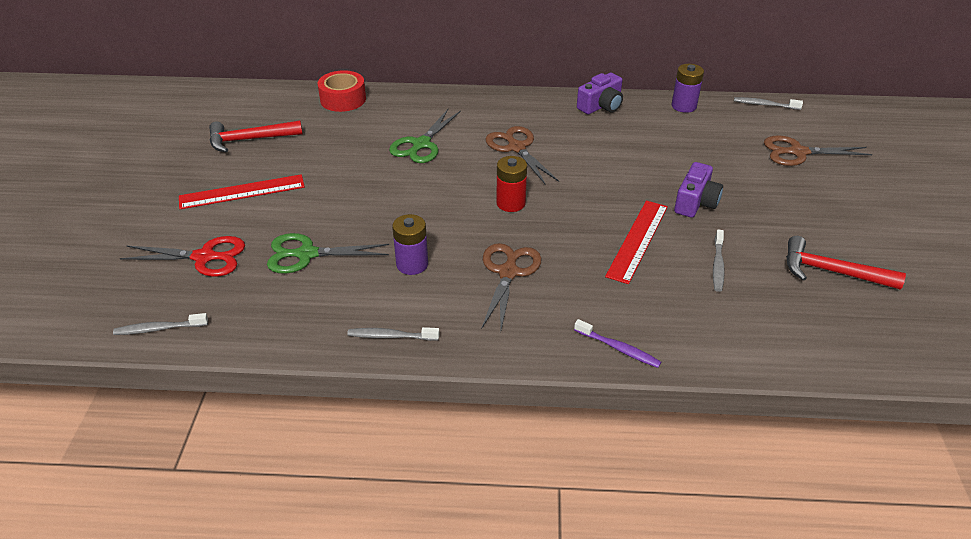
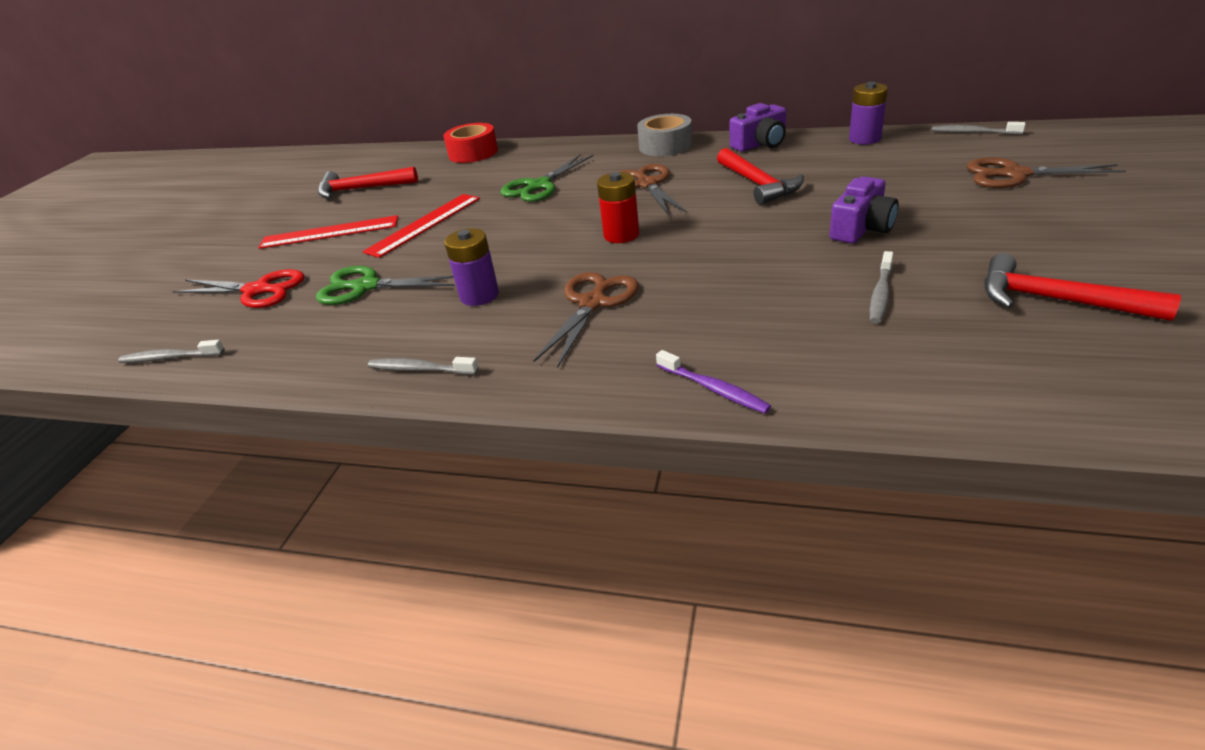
camera: 15 degrees right, 5 degrees down
red ruler [605,200,668,284] -> red ruler moved to [362,194,480,258]
none -> grey tape [637,114,692,156]
none -> red hammer [717,148,804,205]

